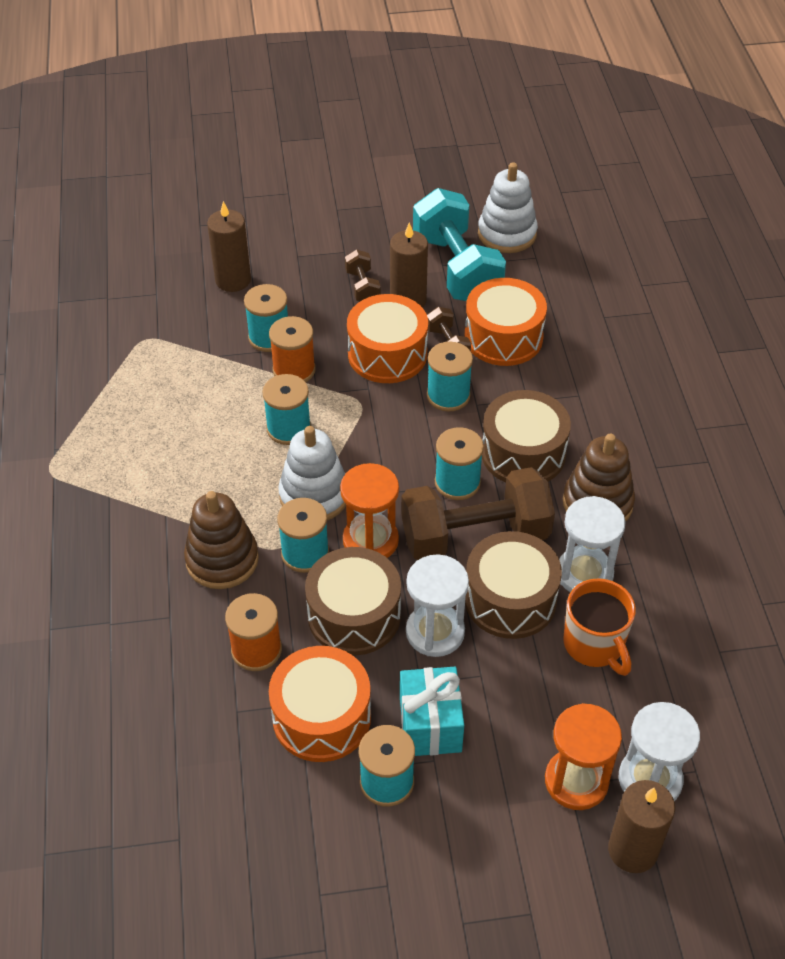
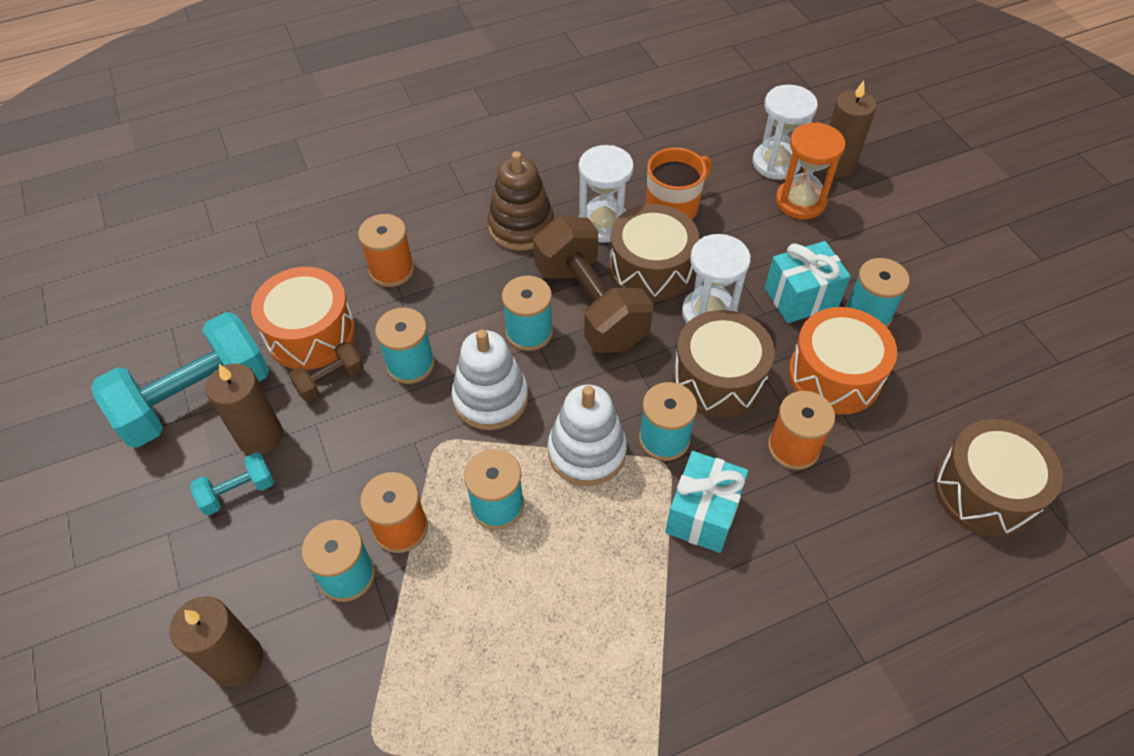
camera: 105 degrees left, 5 degrees up
brown stacking toy [184,491,259,589] -> turquoise gift [665,451,748,553]
orange hourglass [340,463,399,558] -> none
brown dumbbell [345,250,381,302] -> turquoise dumbbell [190,452,274,516]
orange drum [347,294,428,383] -> none
white stacking toy [478,162,538,253] -> white stacking toy moved to [452,329,528,430]
brown drum [482,390,571,482] -> brown drum moved to [934,419,1063,537]
none -> orange spool [358,214,414,287]

